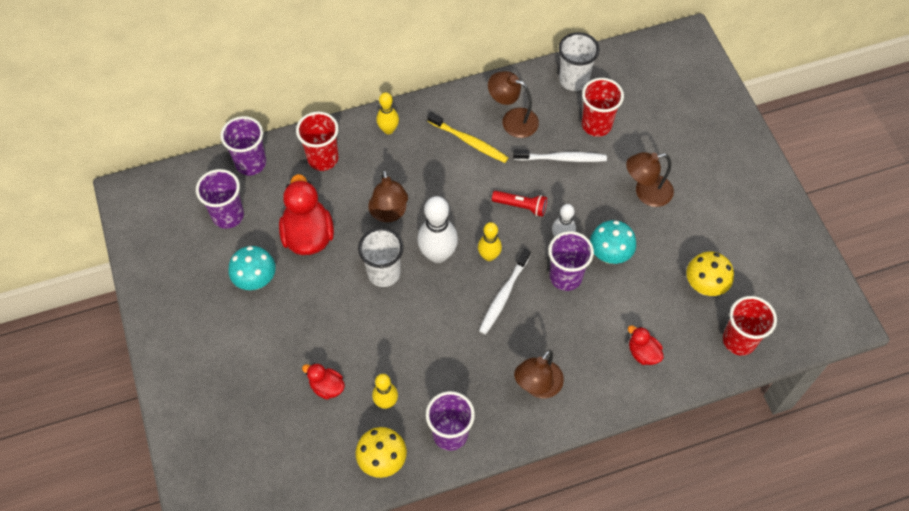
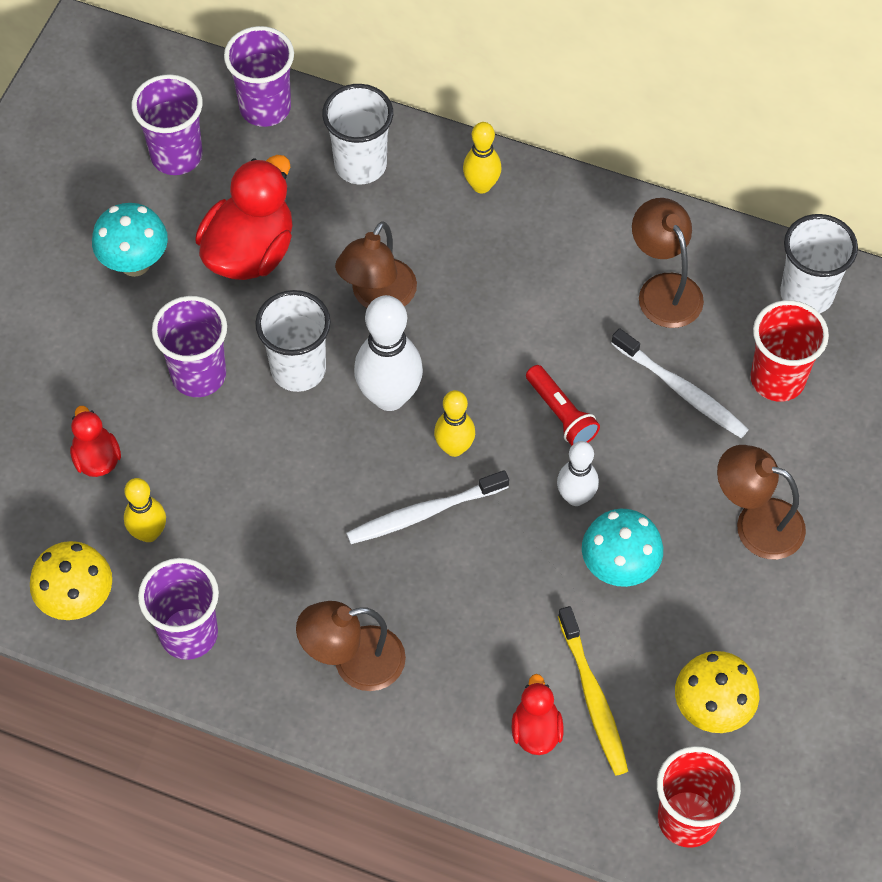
camera: 40 degrees right, 0 degrees up
red cup [296,112,339,171] -> white cup [322,84,393,184]
yellow toothbrush [427,112,508,163] -> yellow toothbrush moved to [558,606,628,775]
purple cup [548,231,594,291] -> purple cup moved to [152,296,227,397]

